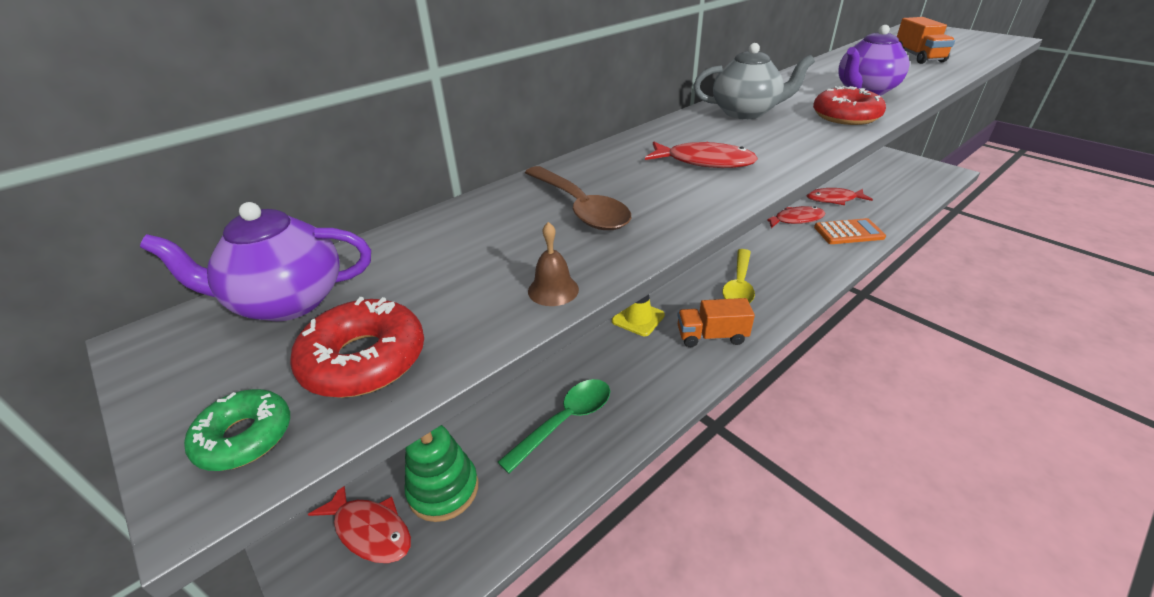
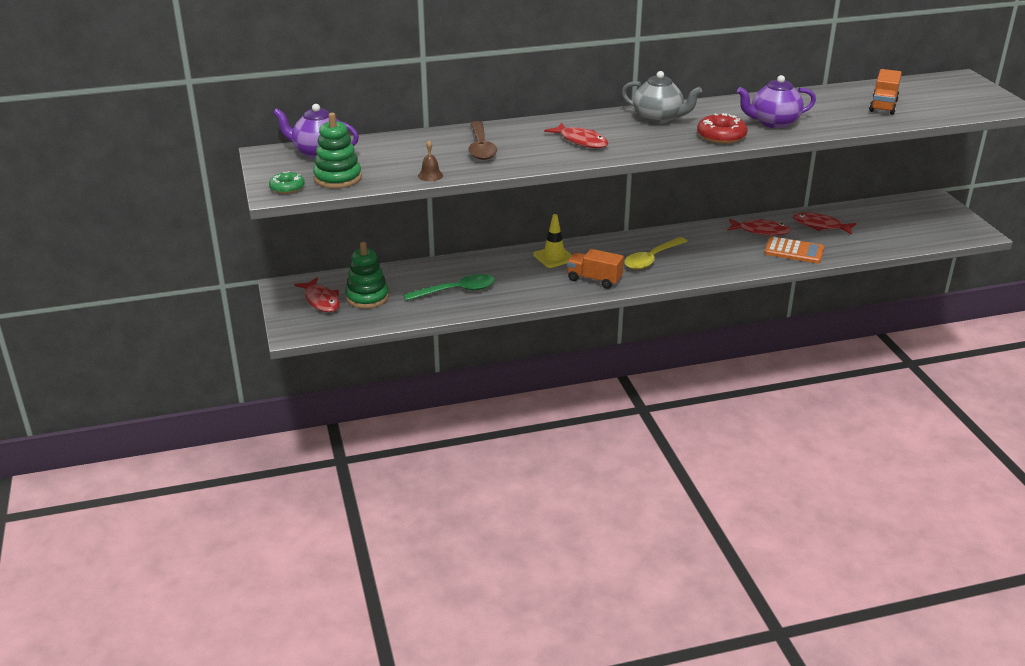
camera: 25 degrees right, 5 degrees down
red donut [290,297,424,398] -> green stacking toy [313,113,362,188]

